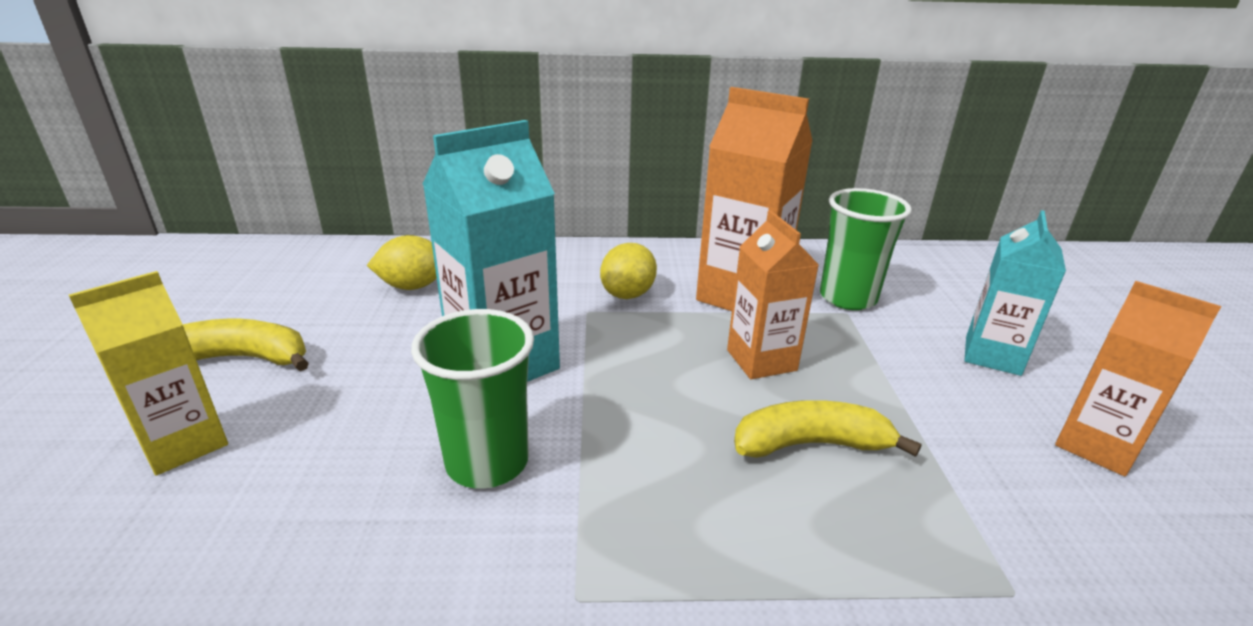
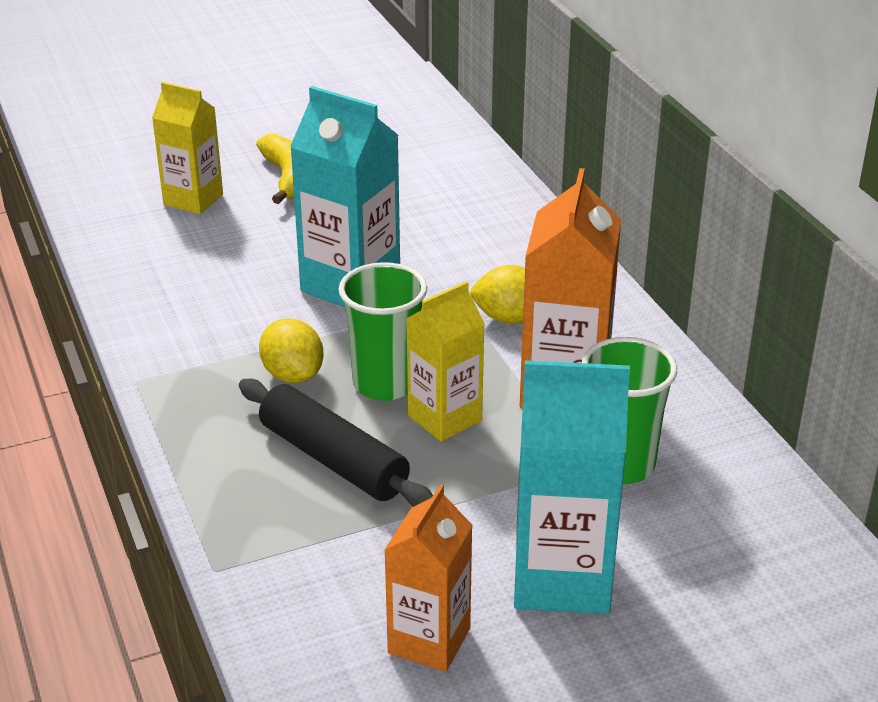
camera: 70 degrees right, 5 degrees up
yellow lemon [367,235,437,290] -> yellow lemon moved to [259,318,324,383]
green cup [411,309,534,488] -> green cup moved to [338,262,427,401]
orange carton [727,210,819,379] -> yellow carton [407,281,485,442]
yellow banana [734,400,921,458] -> black rolling pin [239,379,433,507]
turquoise carton [965,210,1066,376] -> turquoise carton [514,360,630,614], size x1.54

